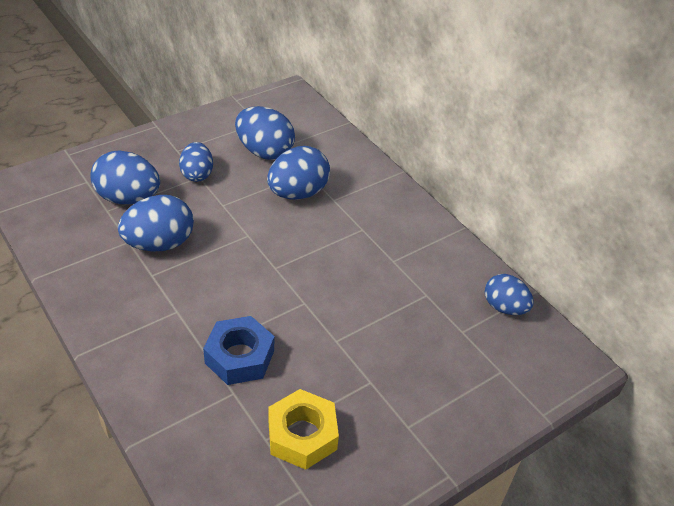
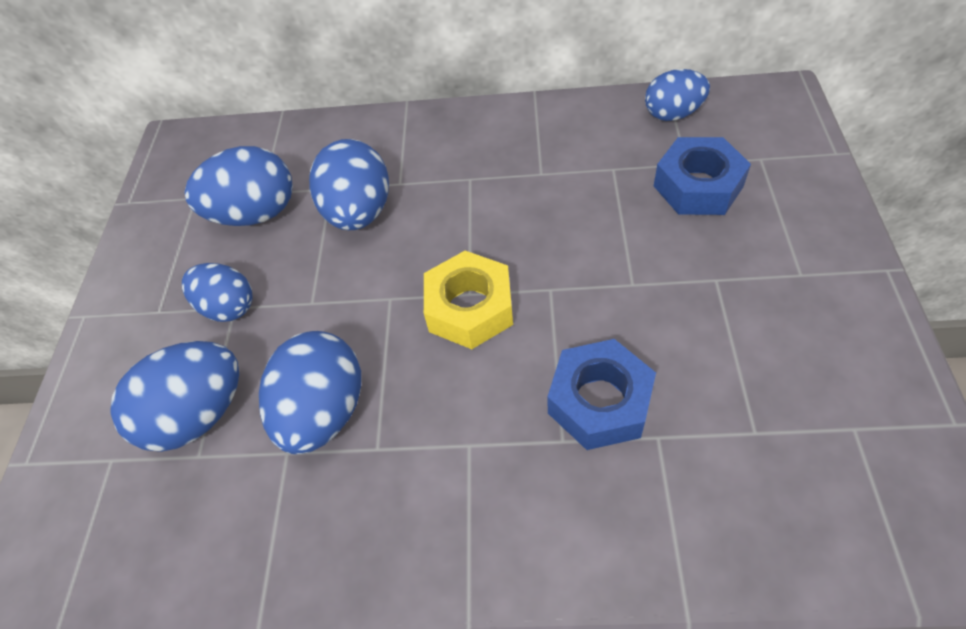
camera: 45 degrees left, 10 degrees up
yellow nut [268,389,339,470] -> yellow nut moved to [424,251,513,349]
none -> blue nut [654,137,751,215]

